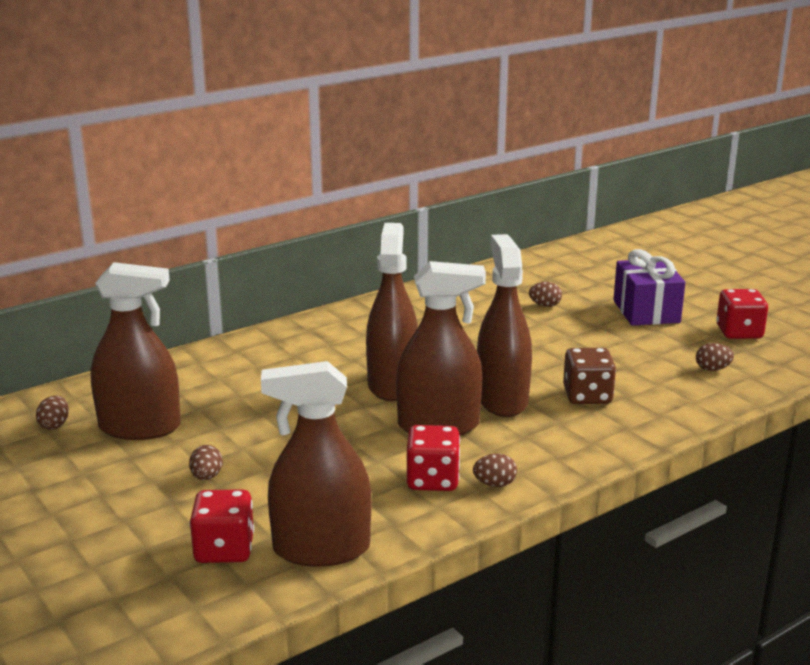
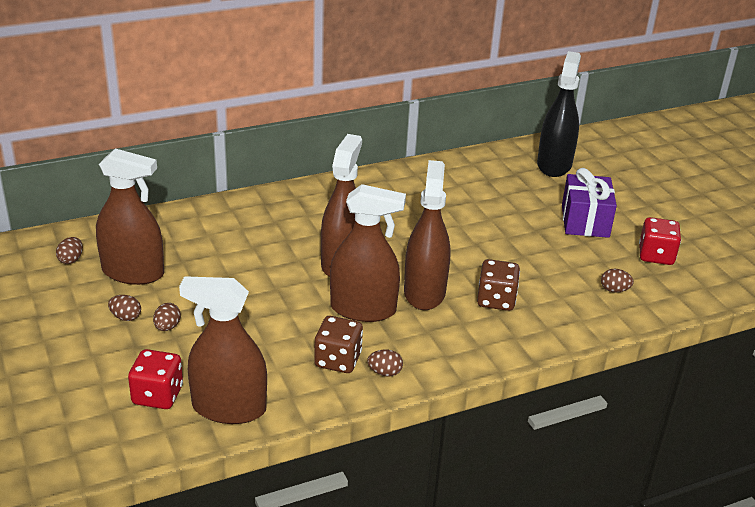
camera: 10 degrees right, 10 degrees up
red dice [407,425,460,491] -> brown dice [314,316,363,373]
brown egg [529,282,562,307] -> brown egg moved to [108,295,141,321]
none -> black spray bottle [537,51,581,177]

